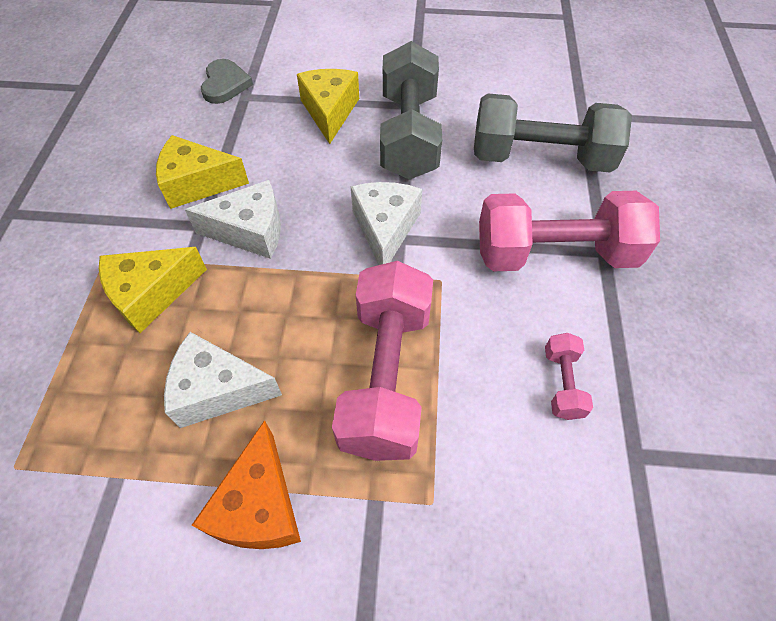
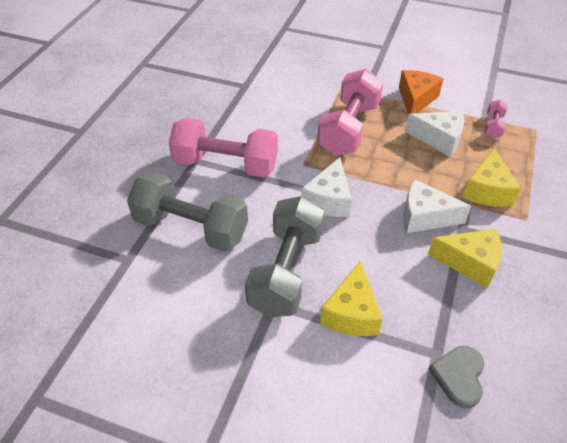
camera: 165 degrees left, 10 degrees down
yellow cheese [99,247,207,333] -> yellow cheese turned 120 degrees clockwise [463,148,521,207]
pink dumbbell [545,333,593,420] -> pink dumbbell moved to [484,100,508,138]

